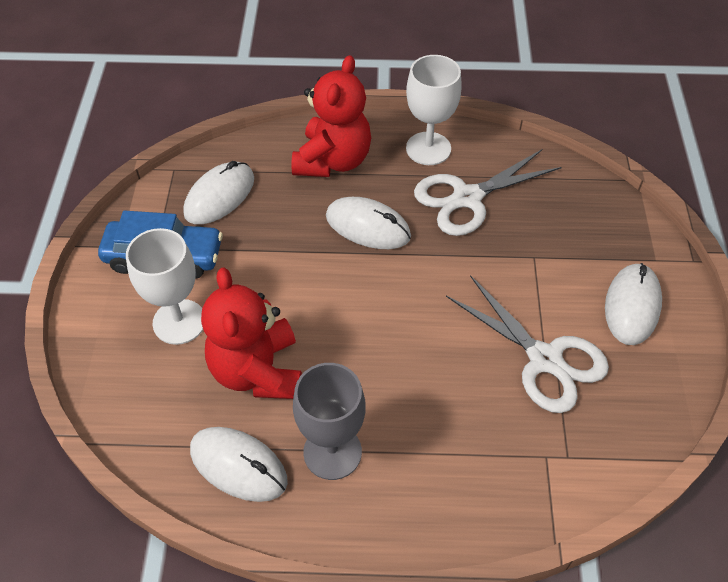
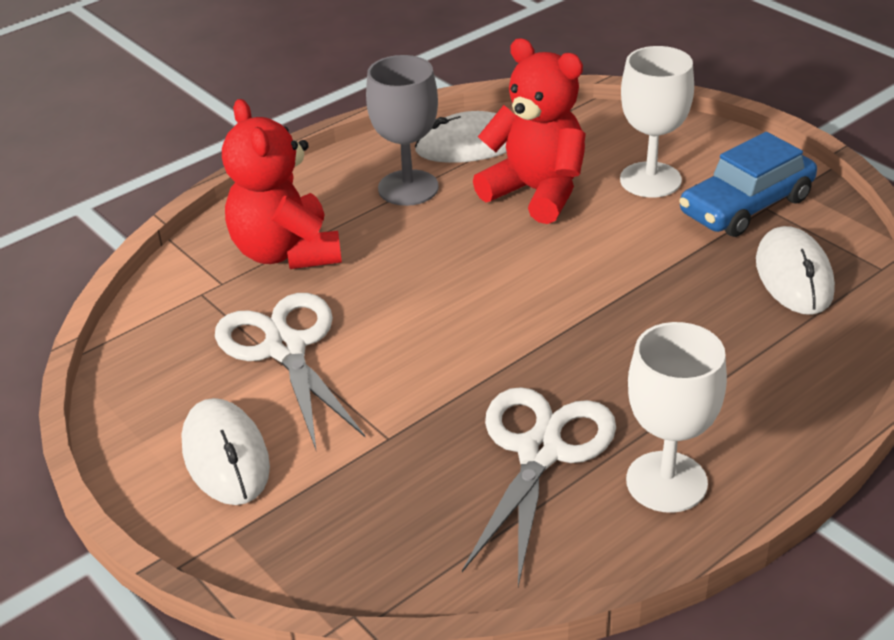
camera: 140 degrees right, 15 degrees down
red teddy bear [291,55,371,177] -> red teddy bear moved to [222,99,342,269]
white mouse [326,197,411,249] -> none
white scissors [446,275,609,413] -> white scissors turned 60 degrees clockwise [215,293,366,450]

